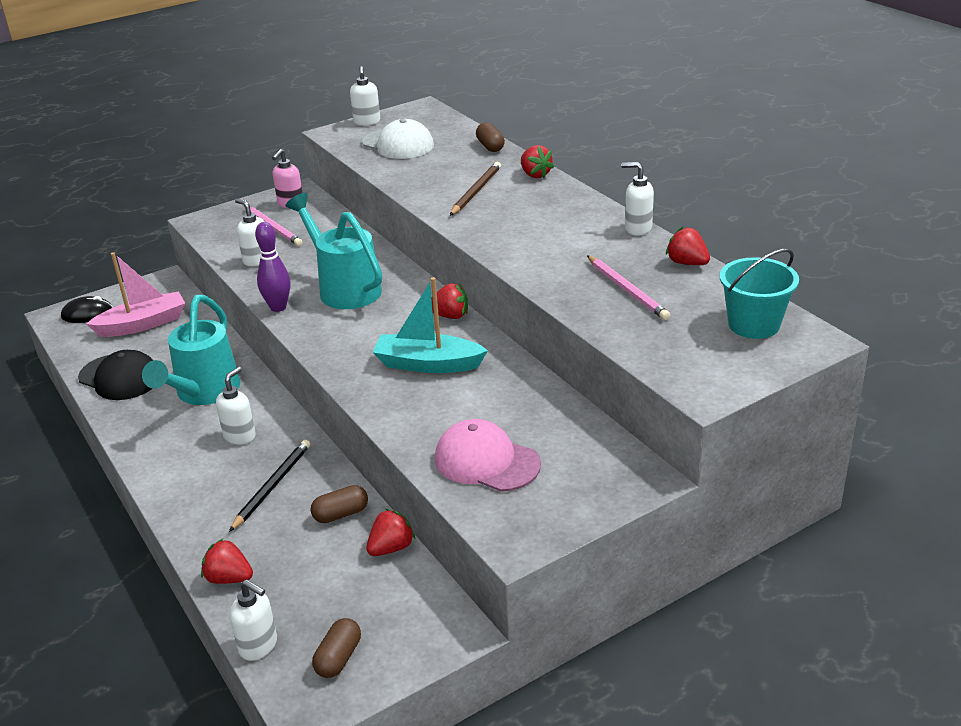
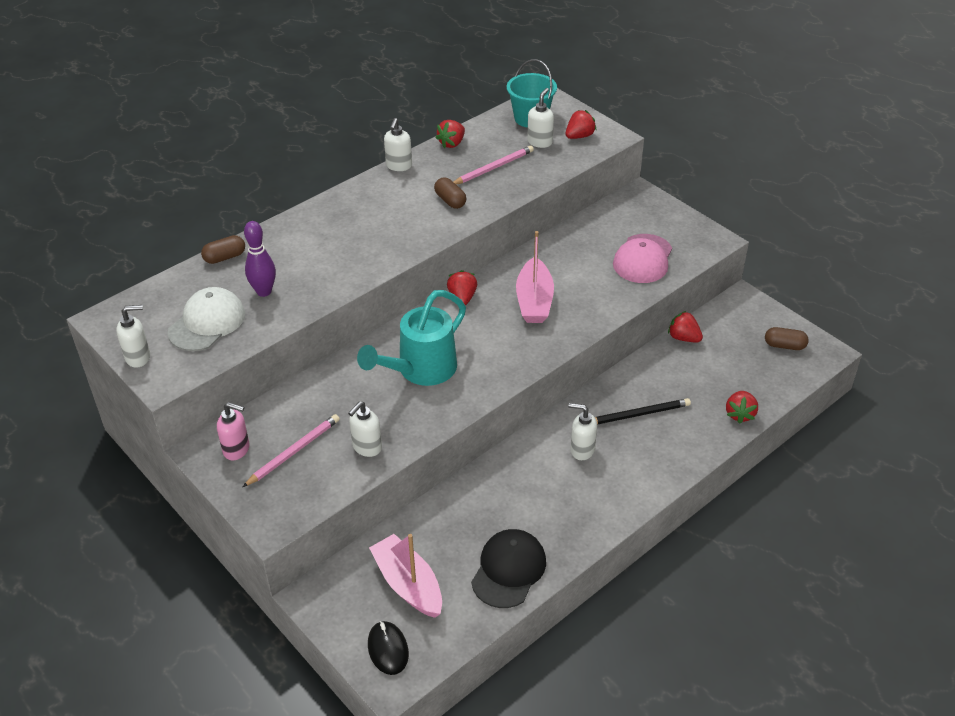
camera: 100 degrees left, 10 degrees up
turquoise watering can [142,295,240,405] -> none
black pencil [229,440,310,532] -> black pencil turned 150 degrees clockwise [595,398,691,424]
white soap dispenser [230,579,277,661] -> white soap dispenser moved to [527,88,554,148]
purple bowling pin [255,222,290,312] -> purple bowling pin moved to [244,221,276,297]
brown capsule [311,485,368,523] -> brown capsule moved to [434,177,466,209]
turquoise boat [373,277,488,373] -> pink boat [516,231,554,323]
brown pencil [450,162,501,216] -> none
red strawberry [521,145,554,178] -> red strawberry moved to [565,110,597,139]

